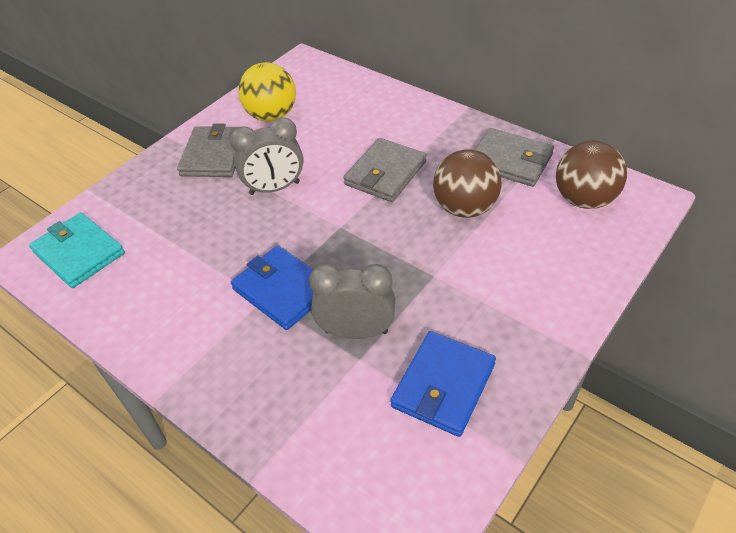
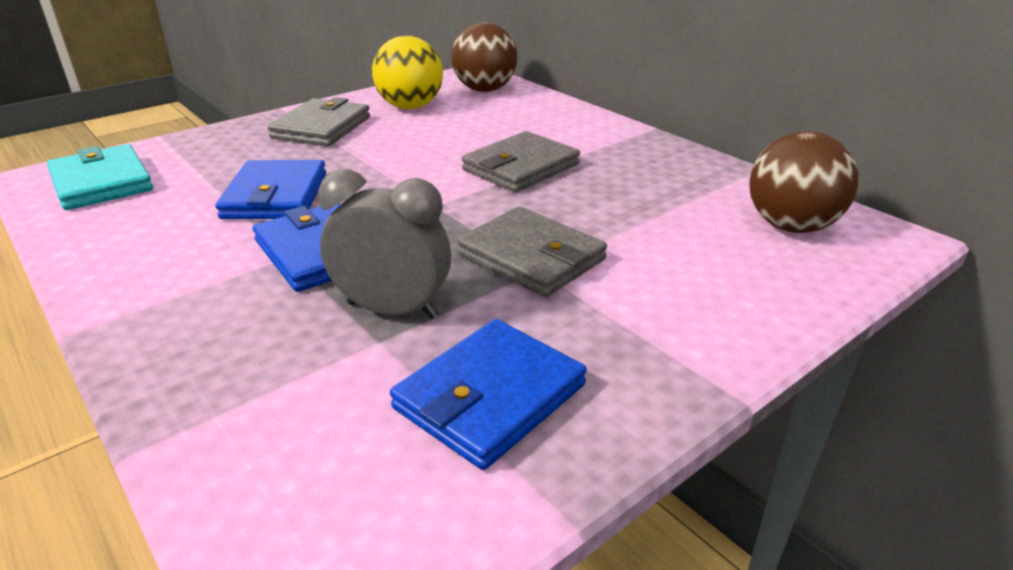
camera: 10 degrees right, 15 degrees down
grey clock [230,117,304,195] -> none
brown ball [433,149,501,218] -> brown ball moved to [451,22,518,92]
grey wallet [475,128,554,187] -> grey wallet moved to [457,207,607,297]
none -> blue wallet [215,160,326,219]

